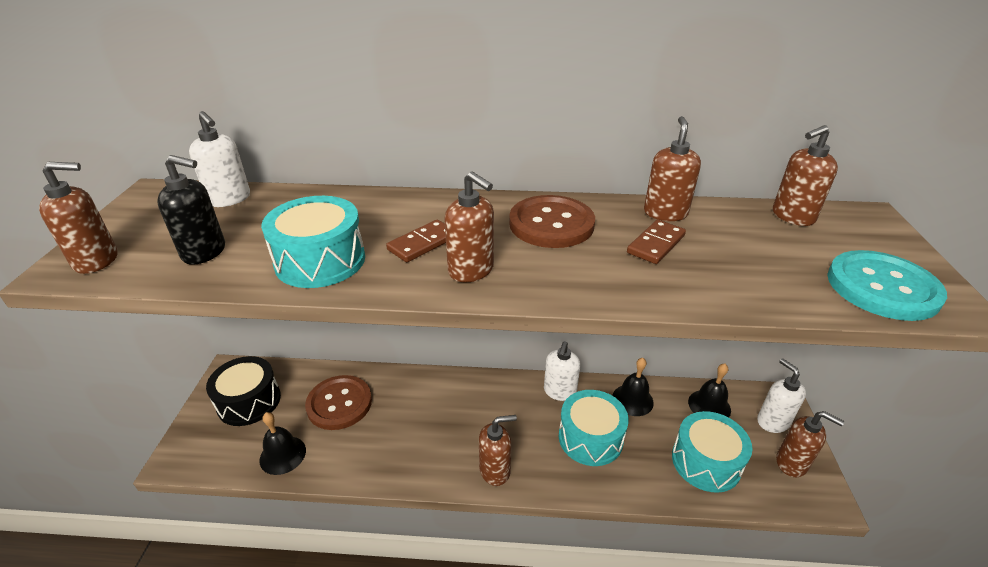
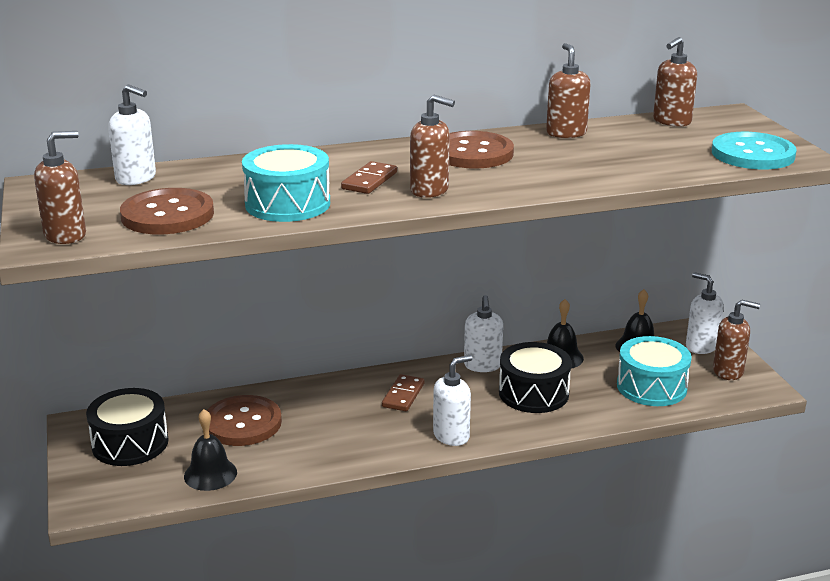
camera: 20 degrees left, 10 degrees down
black soap dispenser [157,155,225,265] -> brown button [120,188,214,234]
brown soap dispenser [479,415,517,486] -> white soap dispenser [433,355,472,446]
turquoise drum [559,390,629,466] -> black drum [499,342,572,413]
brown domino [627,220,686,264] -> brown domino moved to [382,374,424,411]

